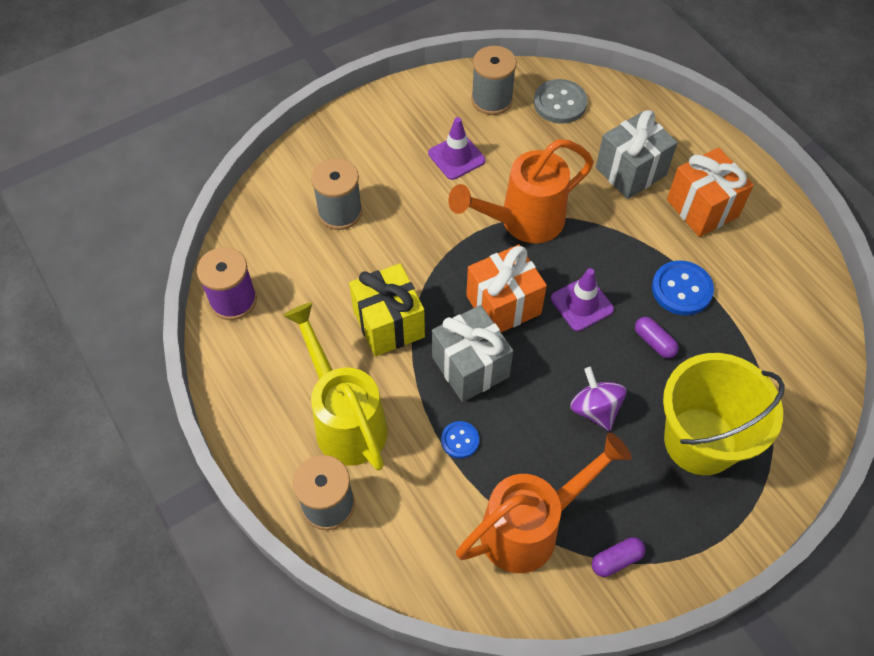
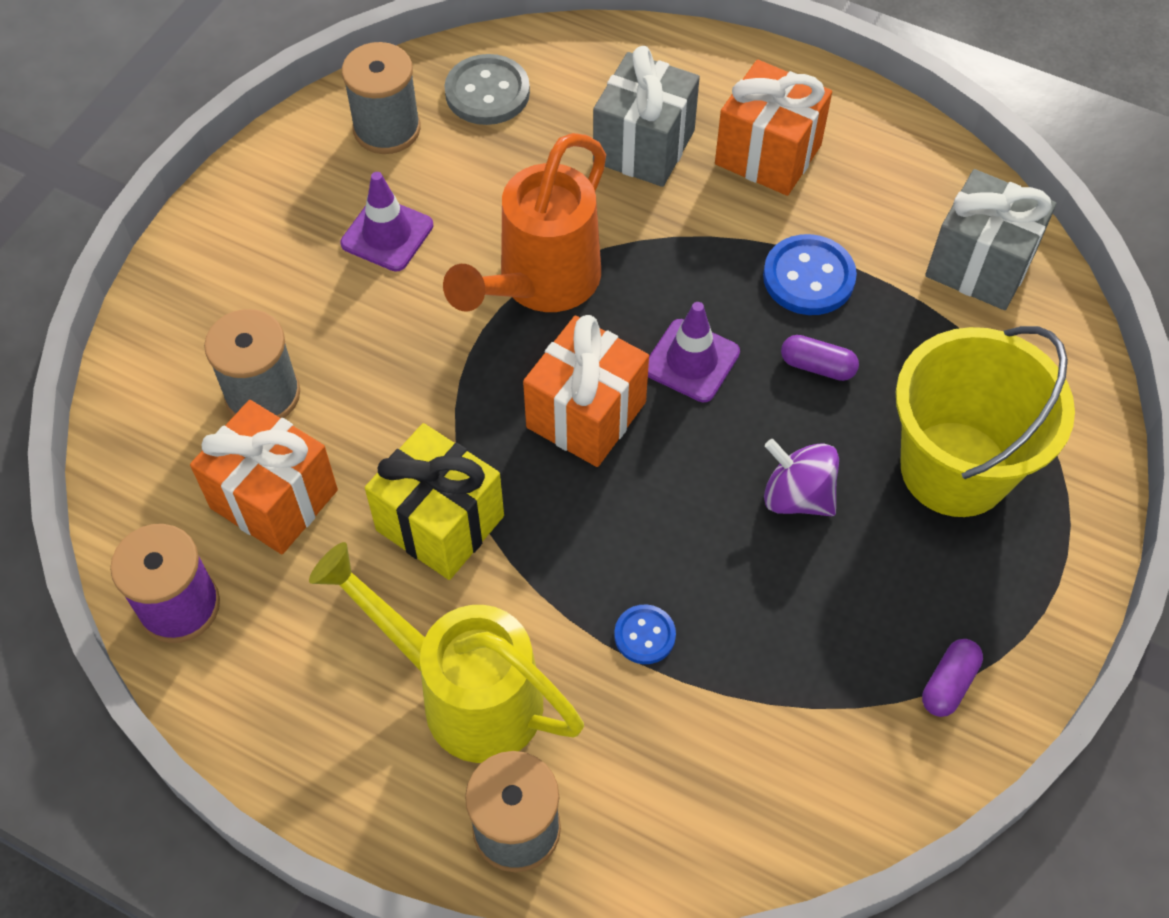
camera: 30 degrees left, 0 degrees up
grey gift [432,305,513,402] -> grey gift moved to [925,169,1056,310]
orange watering can [456,433,632,573] -> none
none -> orange gift [190,400,338,554]

